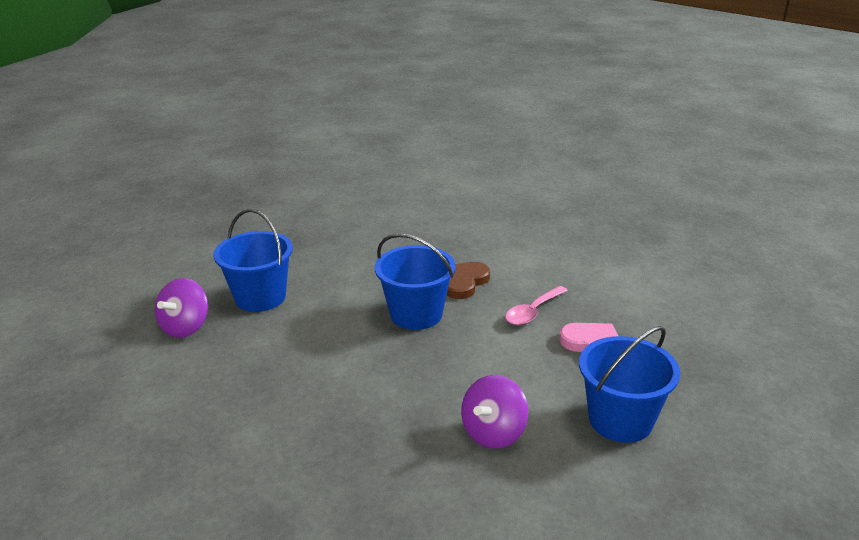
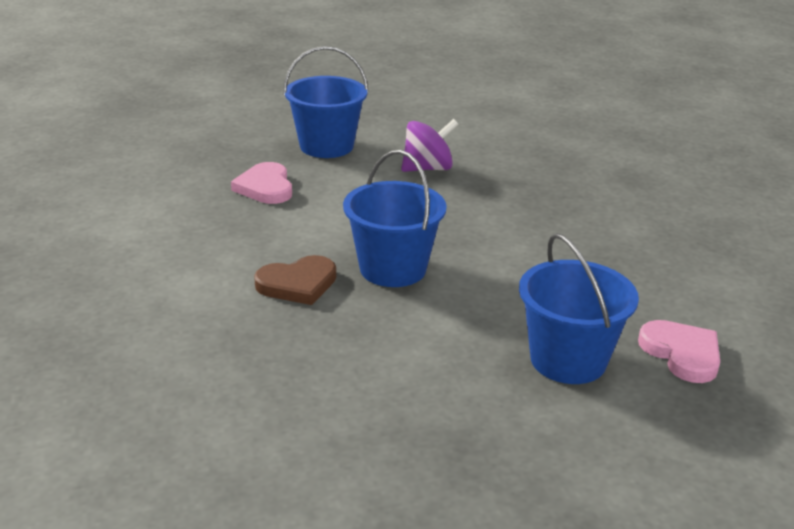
camera: 150 degrees left, 0 degrees up
purple spinning top [155,278,208,338] -> pink heart [638,320,720,383]
pink spoon [505,286,568,325] -> none

